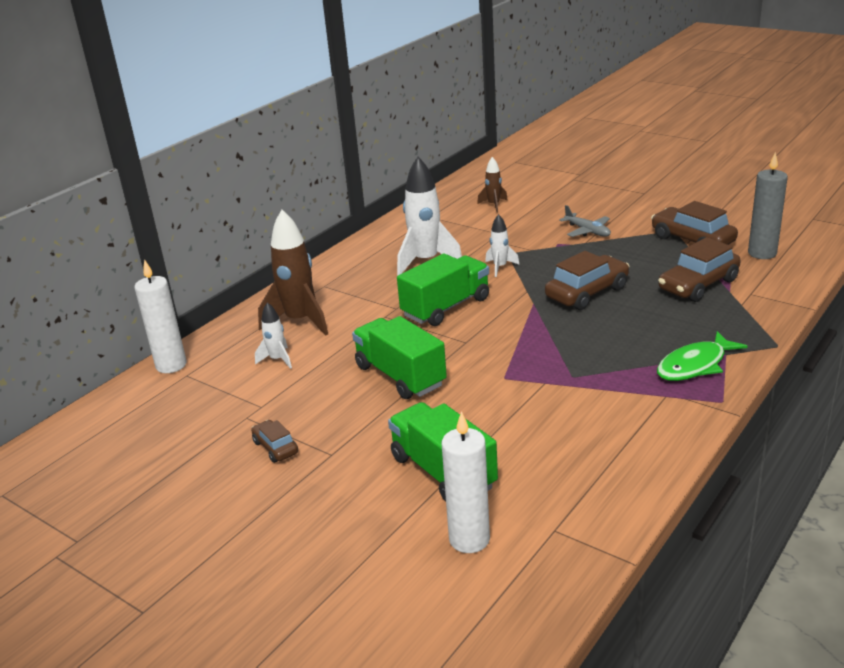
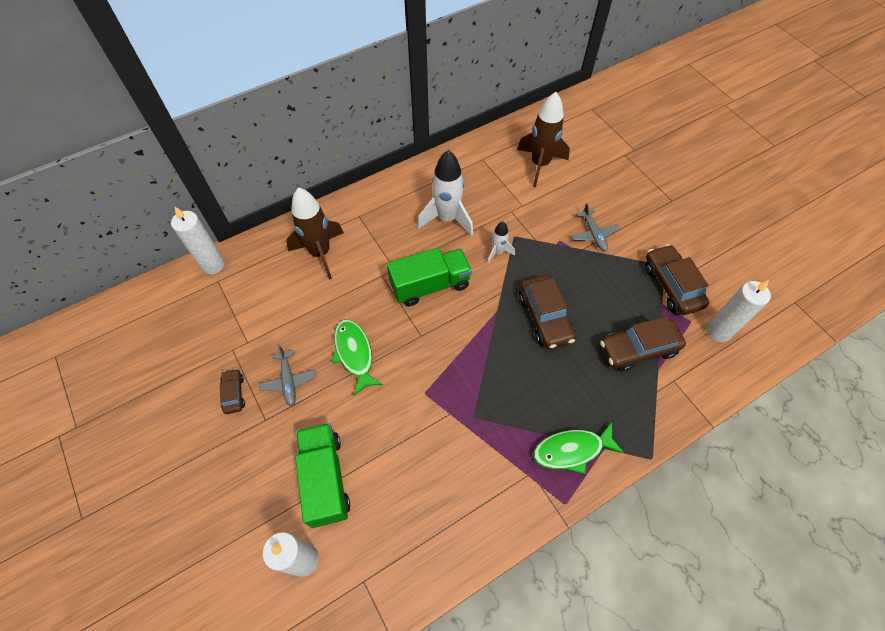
camera: 20 degrees right, 30 degrees up
white rocket [255,302,292,369] -> none
green truck [352,316,447,399] -> green fish [332,319,383,396]
brown rocket [477,157,508,213] -> brown rocket [517,92,570,187], size x1.95
brown car [545,251,630,310] -> brown car turned 90 degrees clockwise [519,275,575,349]
grey candle [748,152,788,259] -> white candle [706,280,771,342]
none -> grey plane [259,346,316,407]

